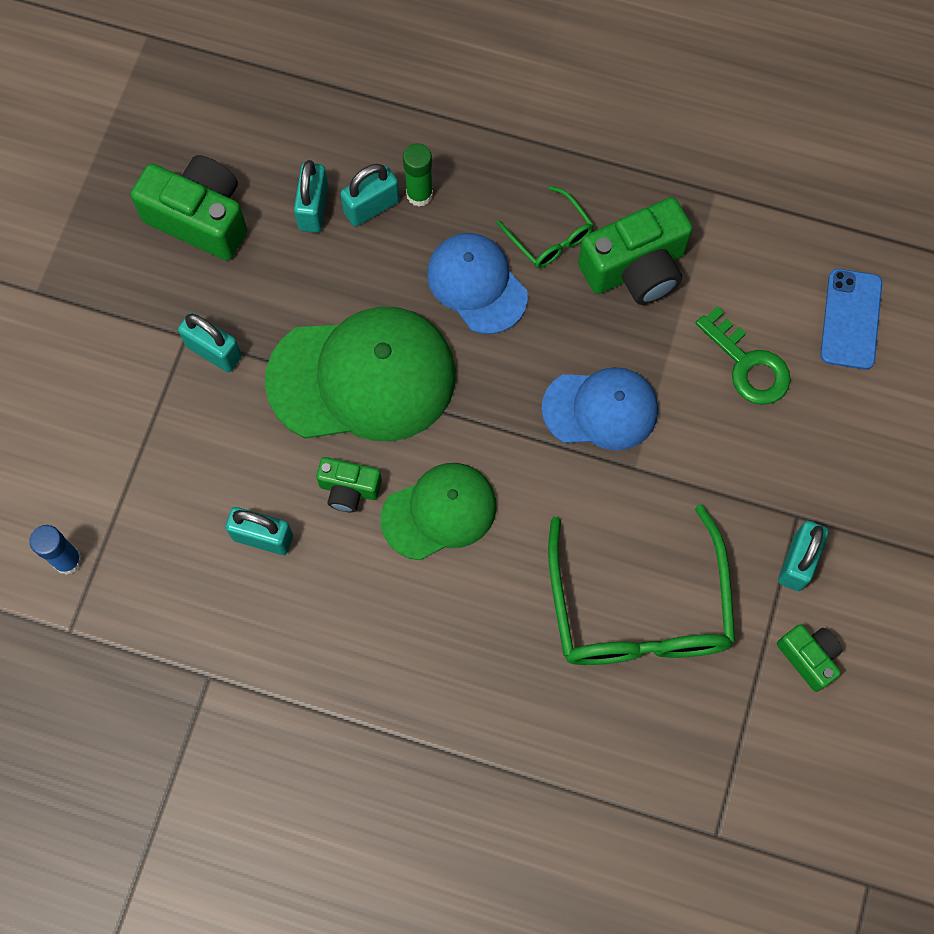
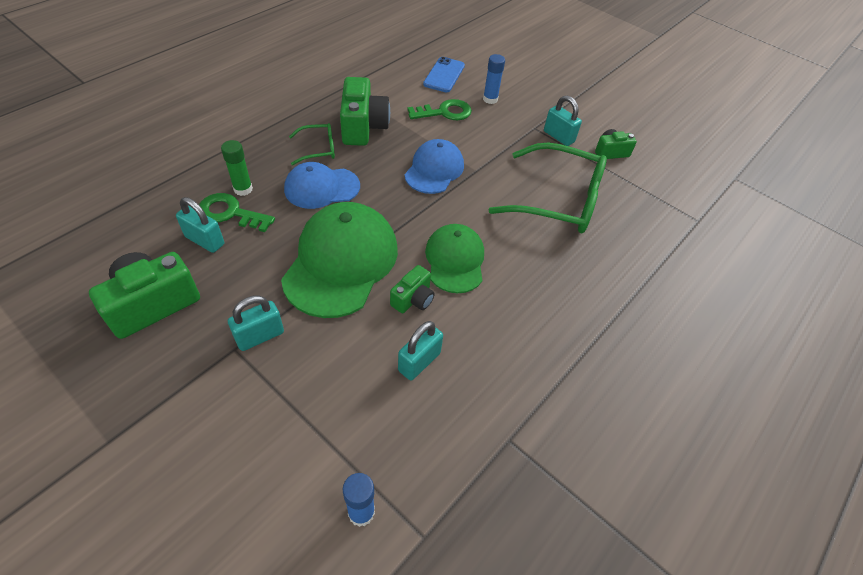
camera: 70 degrees left, 20 degrees down
turquoise padlock [340,164,399,226] -> green key [199,193,275,232]
blue phone [820,269,882,370] -> blue phone turned 75 degrees clockwise [423,57,465,92]
none -> blue glue stick [483,54,505,104]

